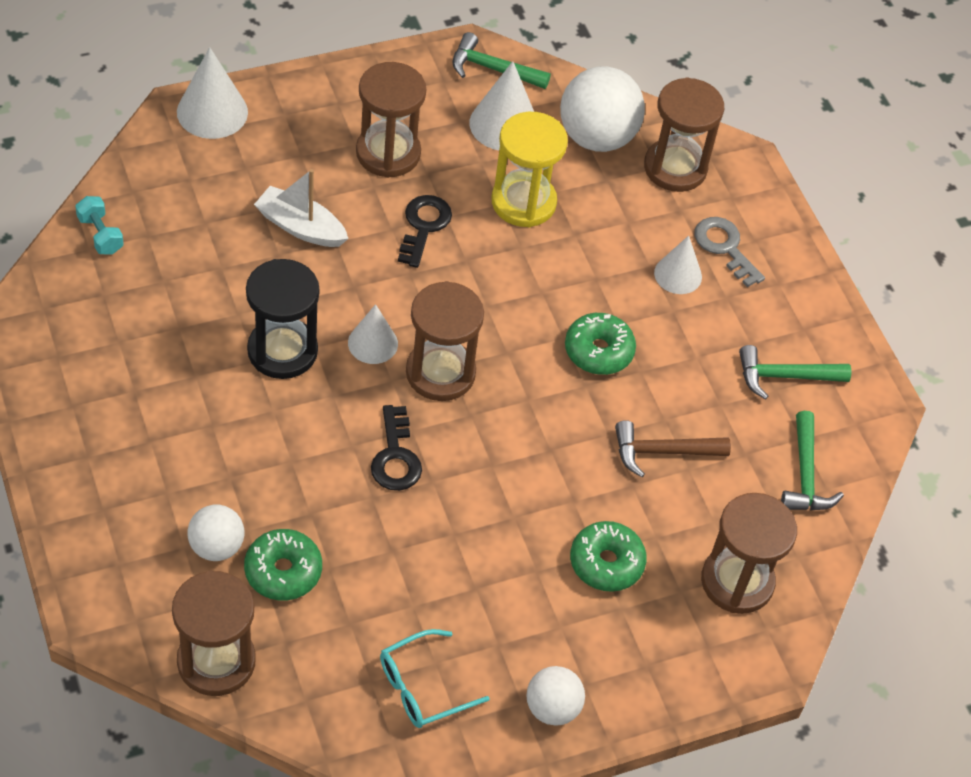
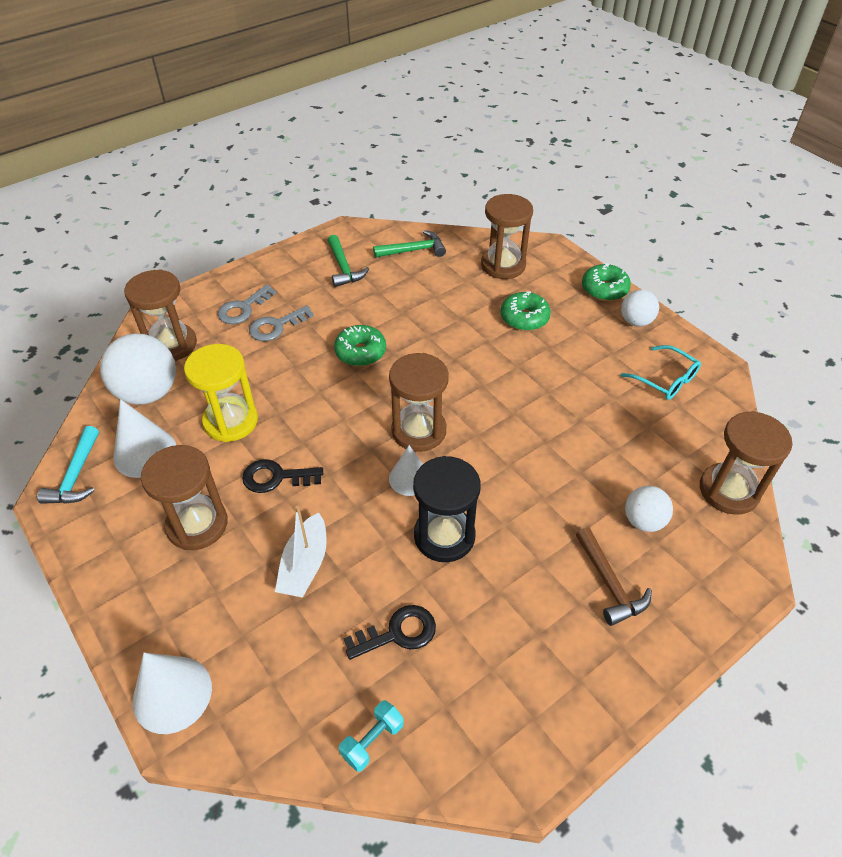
camera: 100 degrees left, 5 degrees down
green donut [244,529,322,600] -> green donut moved to [582,264,631,301]
black key [371,405,422,491] -> black key moved to [344,605,436,660]
green hammer [453,32,551,89] -> turquoise hammer [37,426,99,504]
brown hammer [615,420,731,477] -> brown hammer moved to [576,527,652,626]
white cone [654,235,702,294] -> grey key [249,305,314,341]

